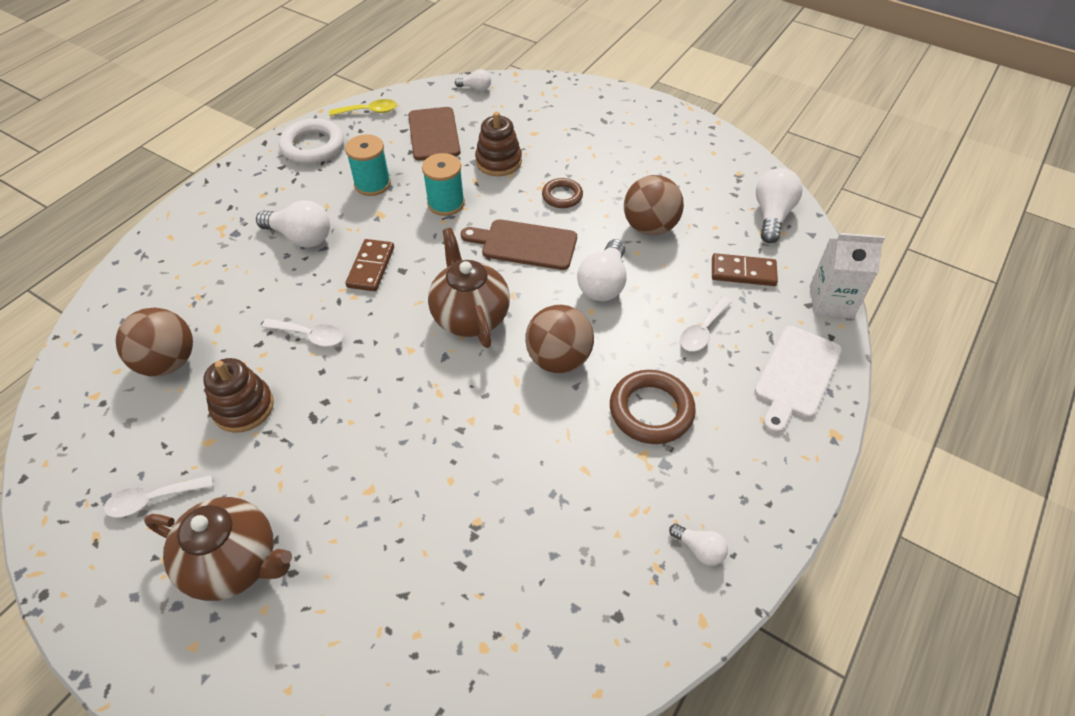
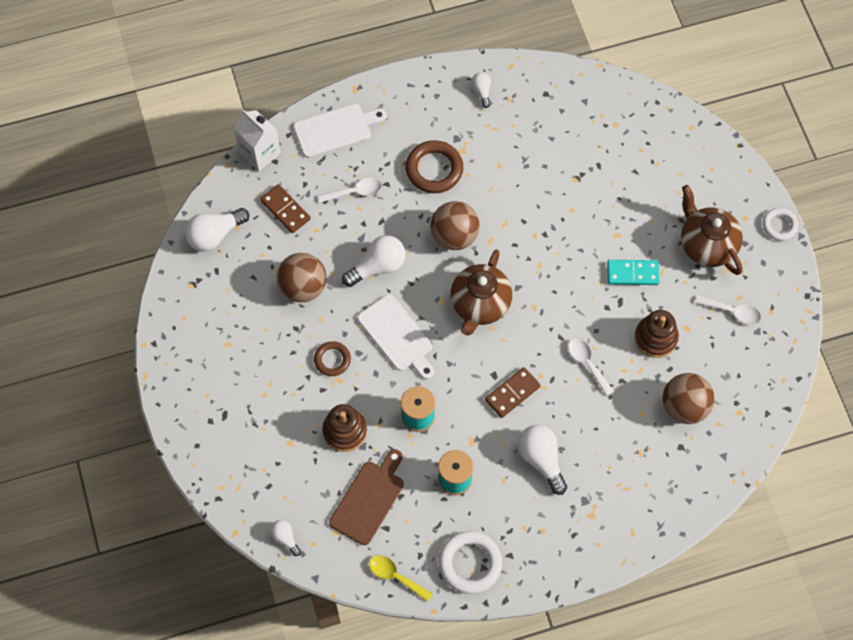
camera: 140 degrees left, 15 degrees up
brown cutting board [461,219,577,270] -> white cutting board [357,294,434,380]
none -> turquoise domino [607,260,659,285]
none -> white ring [763,208,798,241]

